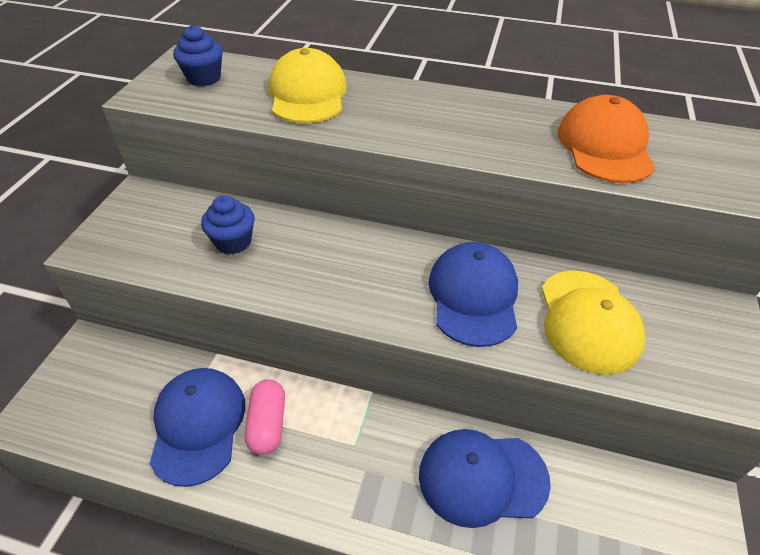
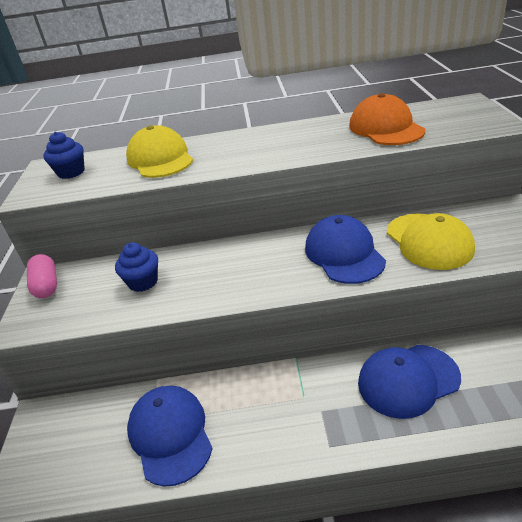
camera: 15 degrees left, 10 degrees down
pink capsule [245,379,285,455] -> pink capsule moved to [27,254,57,298]

